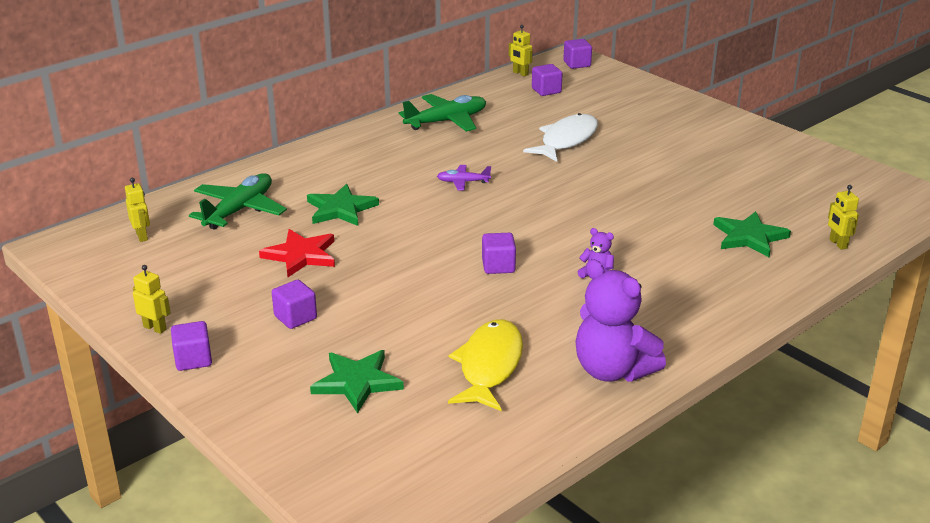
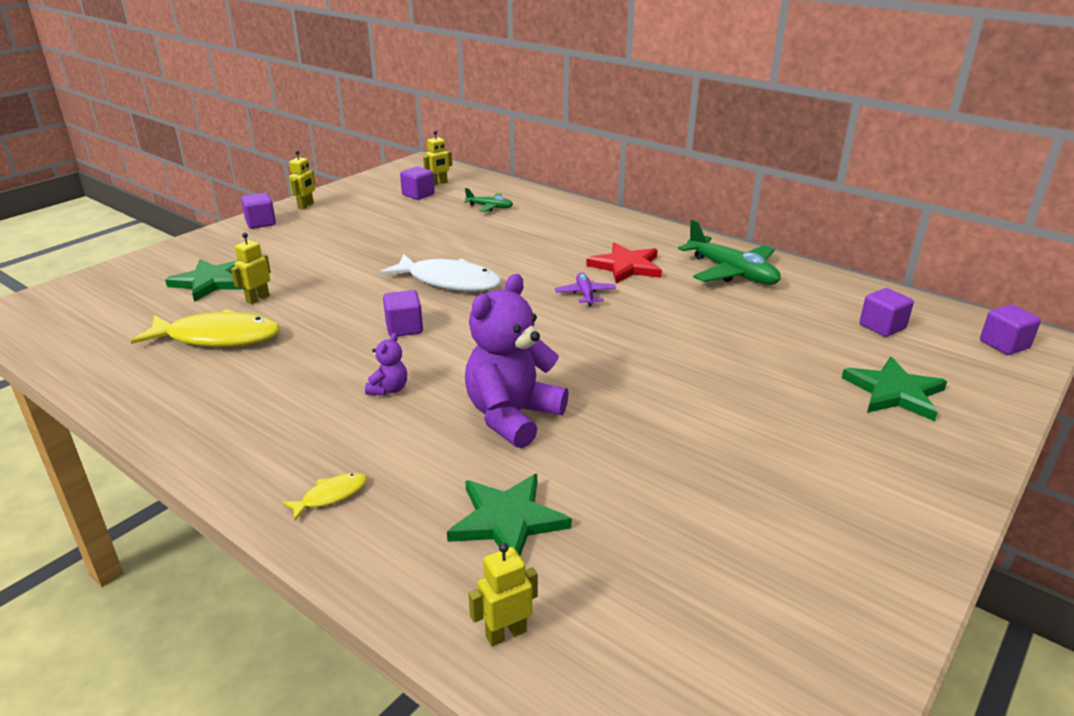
camera: 80 degrees right, 0 degrees up
green plane [189,173,287,230] -> green plane [464,188,513,212], size x0.52
red star [259,229,335,277] -> red star moved to [586,242,662,284]
purple cube [272,280,317,329] -> purple cube moved to [400,166,435,200]
green star [307,184,379,226] -> green star moved to [842,357,947,421]
yellow robot [509,25,533,77] -> yellow robot moved to [231,233,271,304]
white fish [523,113,598,162] -> white fish moved to [380,254,502,292]
purple teddy bear [575,259,666,382] -> purple teddy bear moved to [465,274,569,448]
none -> yellow fish [282,472,367,520]

